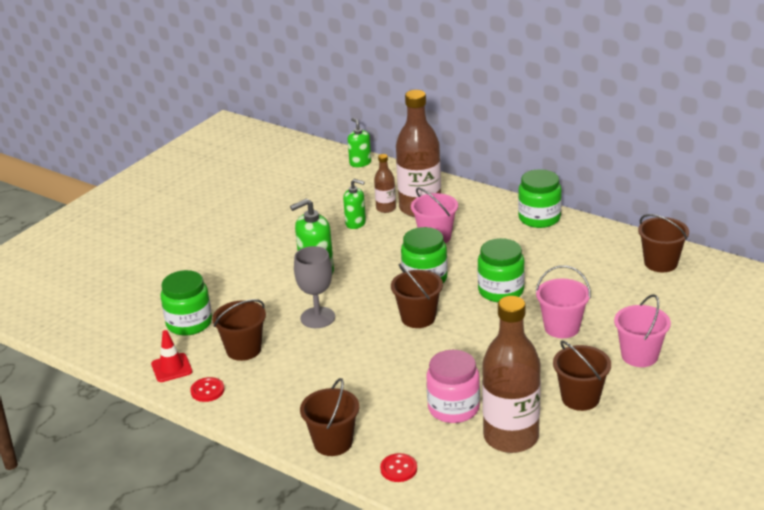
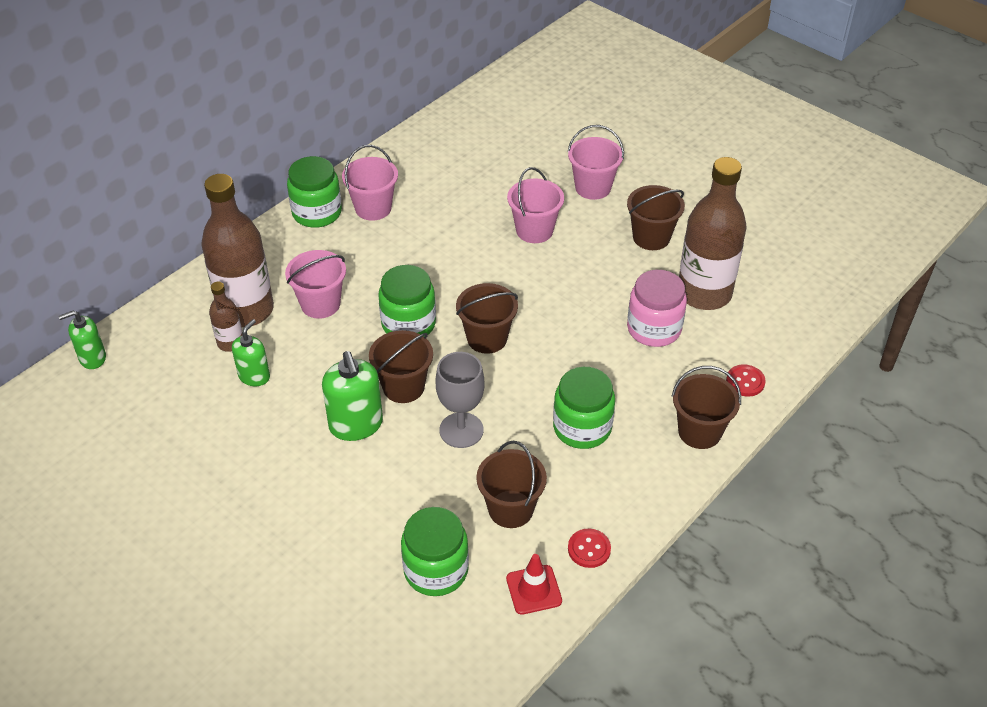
camera: 85 degrees left, 15 degrees up
green jar [478,238,525,302] -> green jar moved to [553,367,615,449]
brown bucket [638,214,689,272] -> brown bucket moved to [369,330,433,403]
none -> pink bucket [342,145,398,221]

